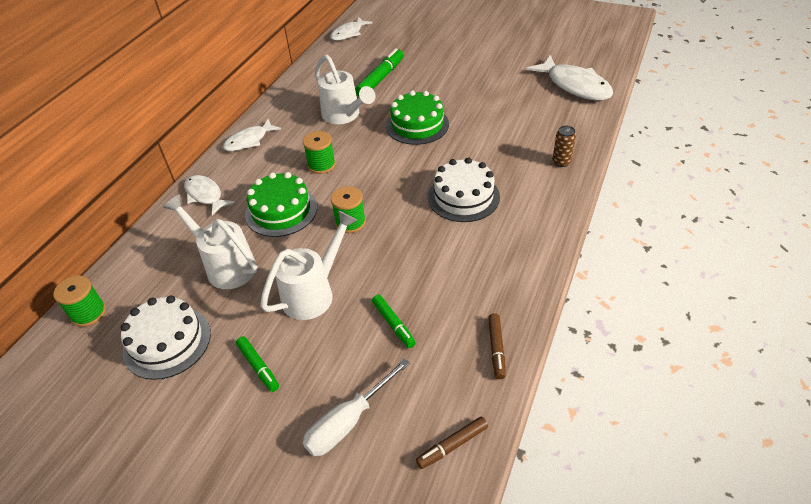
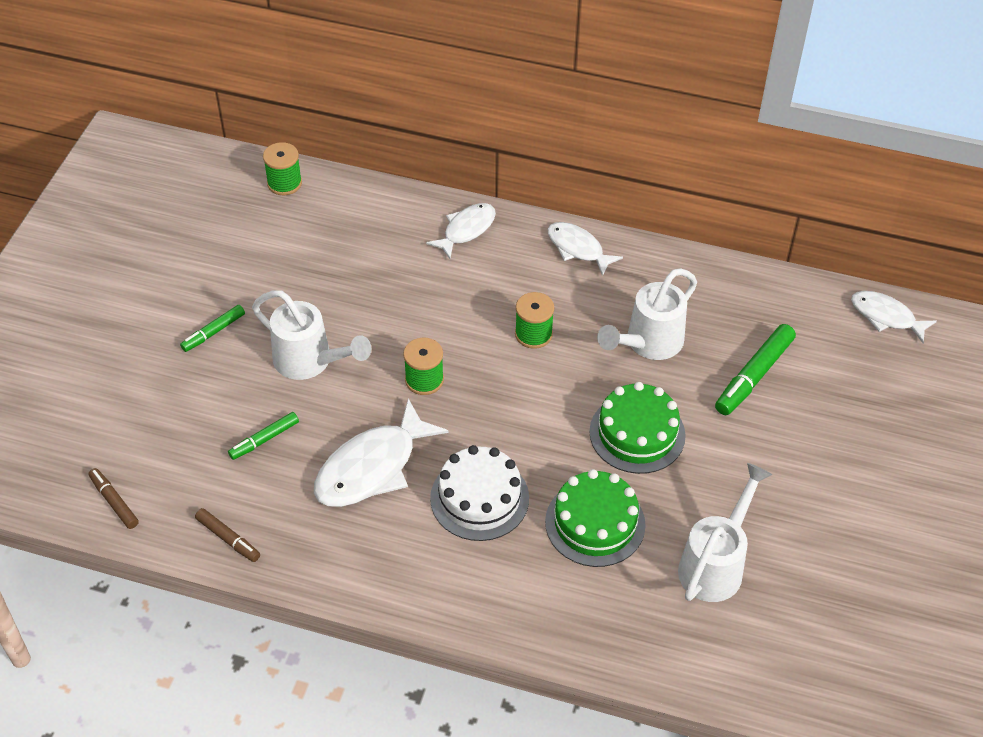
camera: 80 degrees right, 5 degrees up
white cake [121,295,211,380] -> none
white watering can [163,194,258,289] -> white watering can moved to [678,463,772,602]
green cake [245,172,317,237] -> green cake moved to [545,469,646,567]
white screwdriver [303,358,410,456] -> none
green marker [355,48,404,96] -> green marker turned 105 degrees clockwise [715,324,796,415]
brown marker [488,313,506,379] -> brown marker turned 135 degrees counterclockwise [195,508,260,562]
white fish [526,55,613,100] -> white fish moved to [314,398,448,507]
brown can [553,126,576,167] -> none

